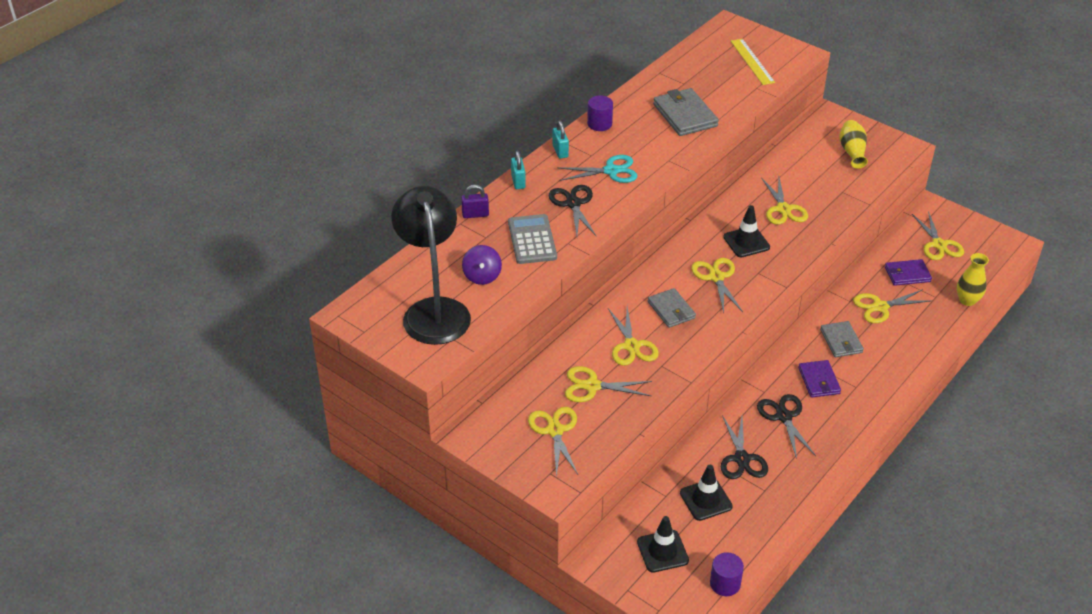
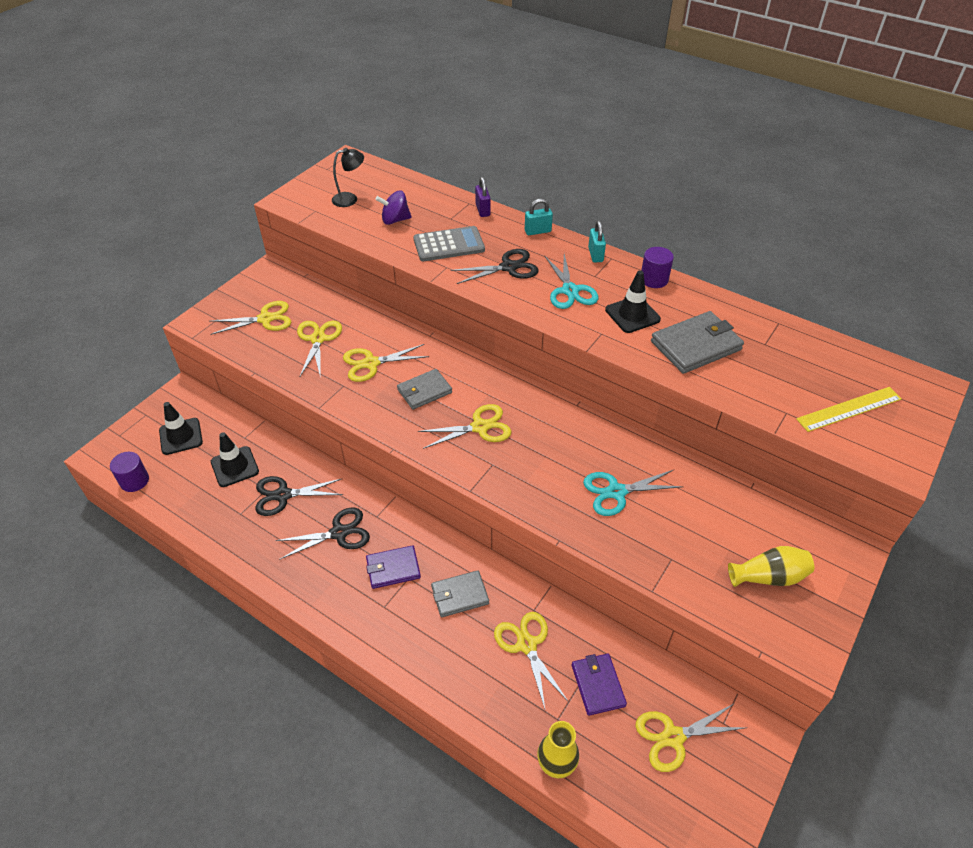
camera: 85 degrees right, 5 degrees up
black lamp [391,186,471,345] -> black lamp [332,148,364,207], size x0.43
turquoise padlock [553,120,569,159] -> turquoise padlock turned 75 degrees counterclockwise [588,220,606,262]
black traffic cone [723,205,770,257] -> black traffic cone moved to [605,271,661,333]
yellow scissors [761,177,808,225] -> turquoise scissors [583,470,684,516]

